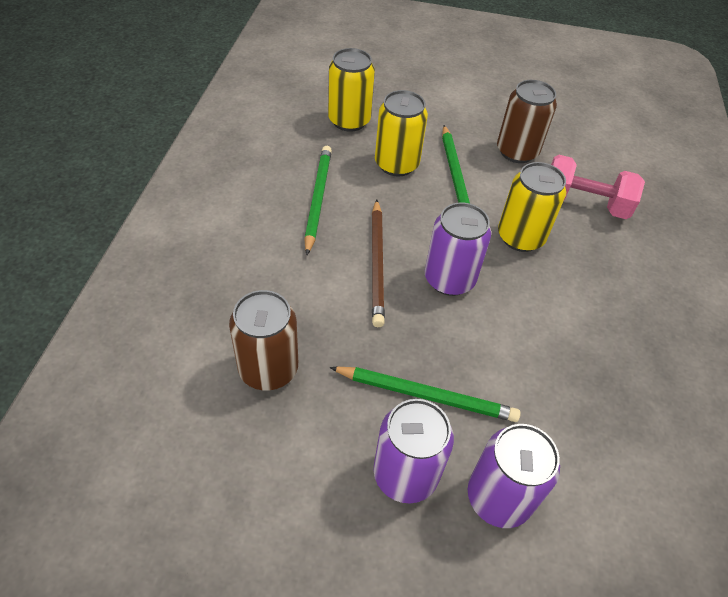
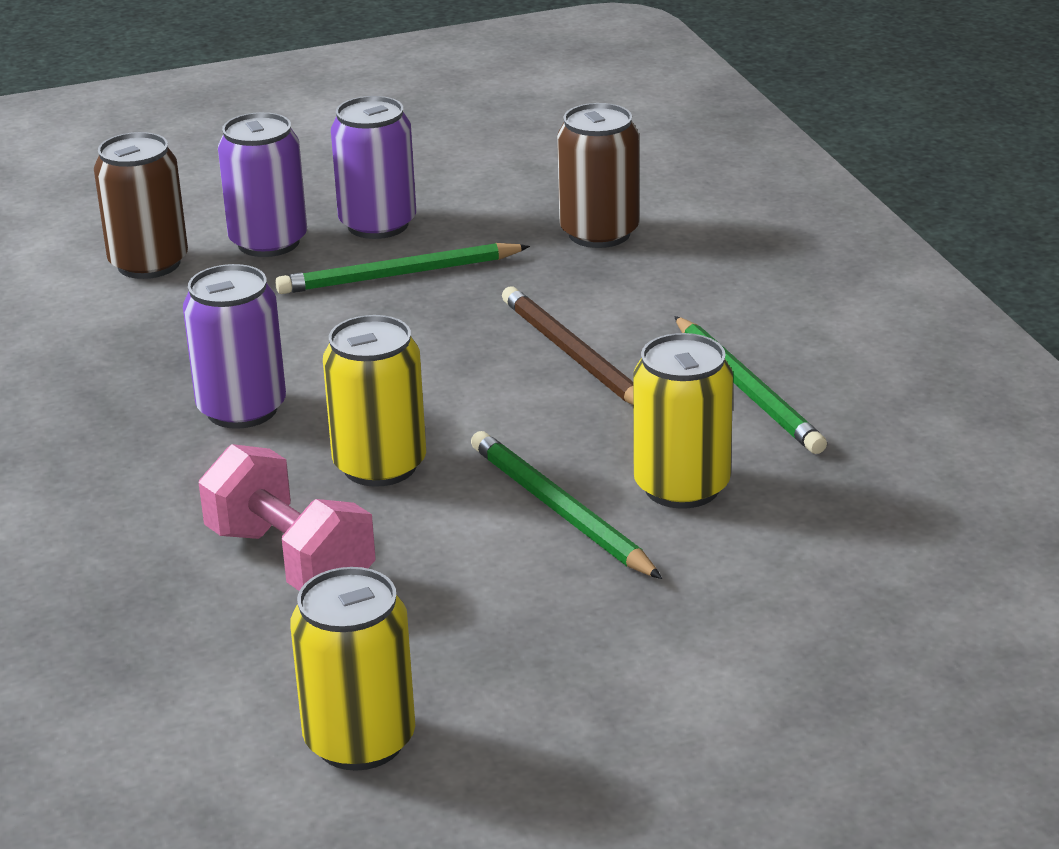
camera: 155 degrees right, 20 degrees down
yellow can [328,48,375,132] -> yellow can moved to [290,567,415,771]
purple can [425,202,491,296] -> purple can moved to [183,264,286,429]
brown can [497,80,557,163] -> brown can moved to [94,132,188,279]
pink dumbbell [551,155,645,219] -> pink dumbbell turned 60 degrees clockwise [198,444,375,591]

